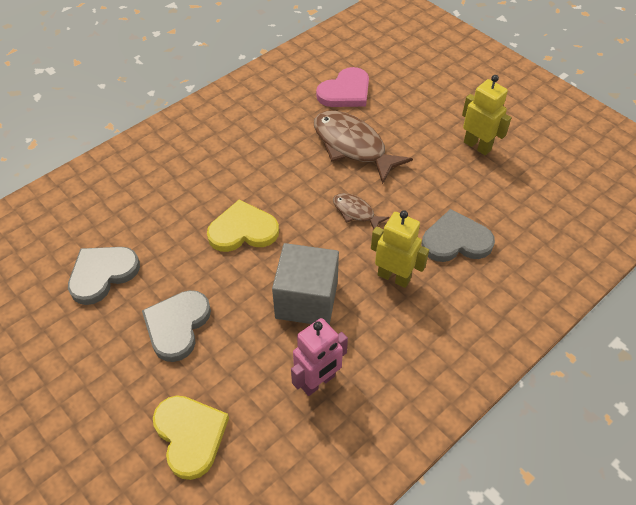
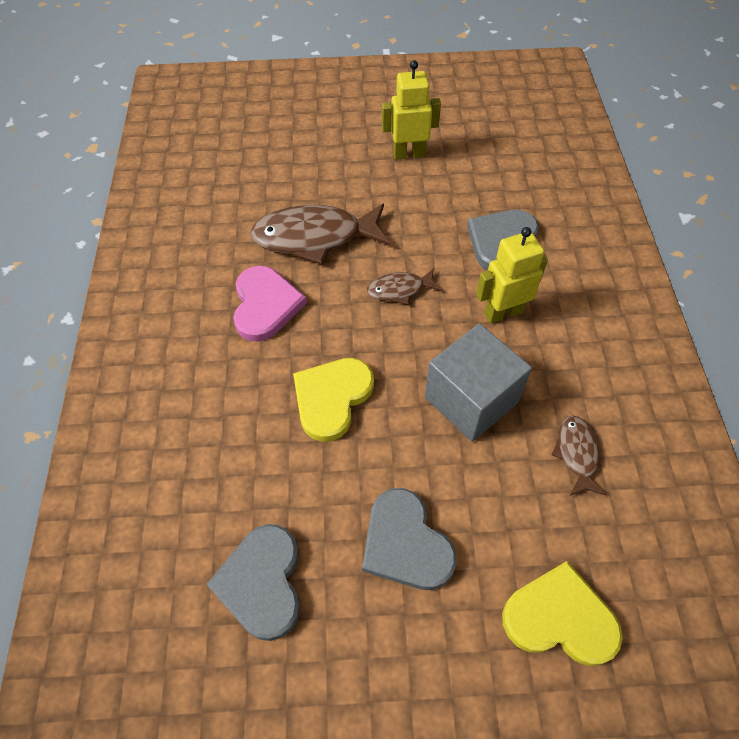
camera: 50 degrees left, 5 degrees up
pink robot [291,318,348,396] -> brown fish [552,415,606,496]
pink heart [316,67,369,107] -> pink heart moved to [233,266,307,342]

